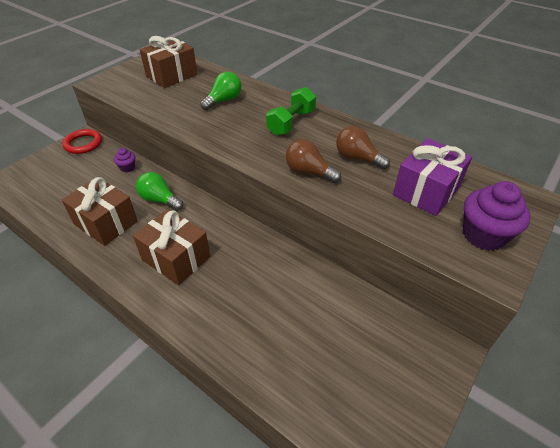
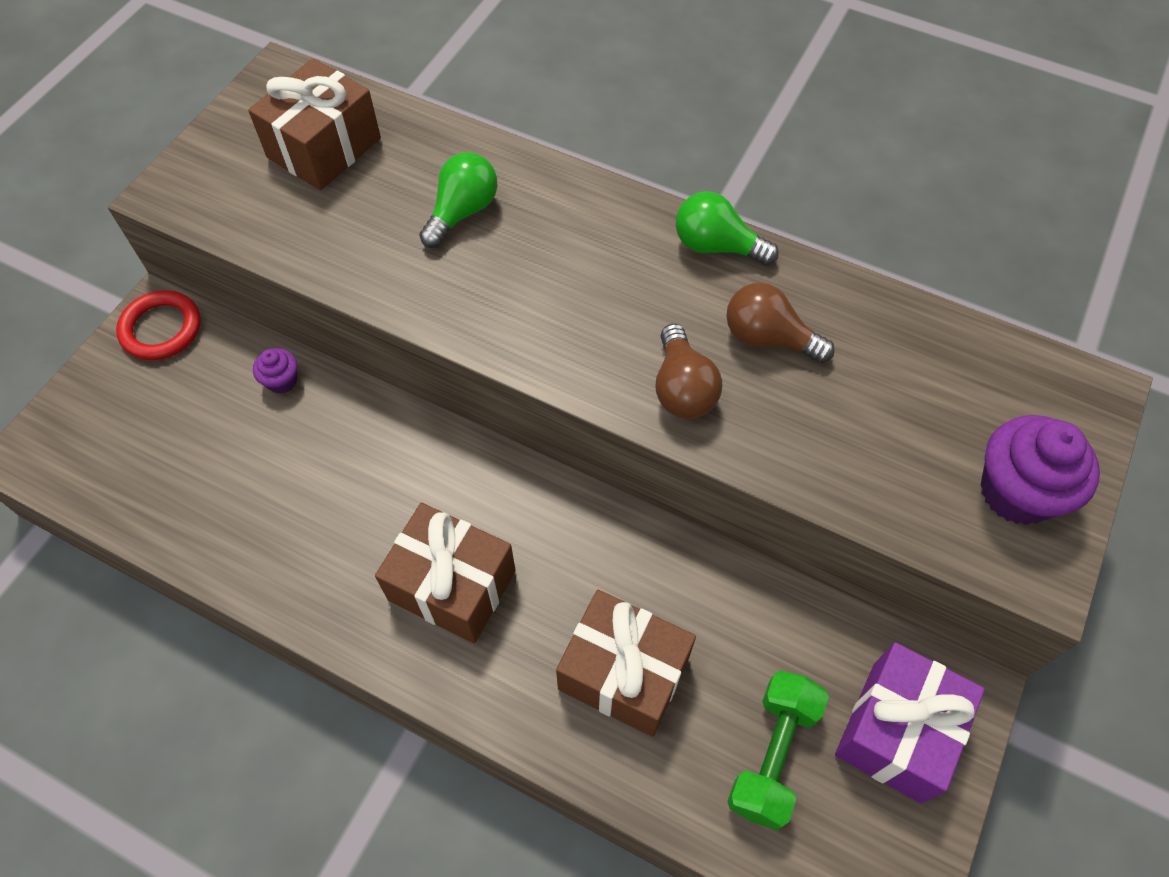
camera: 10 degrees left, 15 degrees up
brown gift [62,177,138,246] -> brown gift moved to [556,590,696,737]
green light bulb [136,172,183,211] -> green light bulb moved to [676,191,779,265]
green dumbbell [266,87,316,136] -> green dumbbell moved to [727,671,829,830]
brown light bulb [286,139,341,183] -> brown light bulb turned 120 degrees counterclockwise [655,324,722,419]
purple gift [393,138,472,216] -> purple gift moved to [835,642,985,803]

